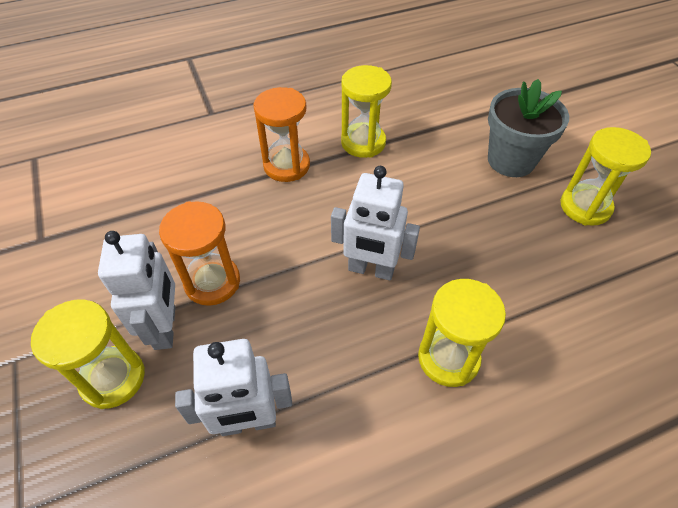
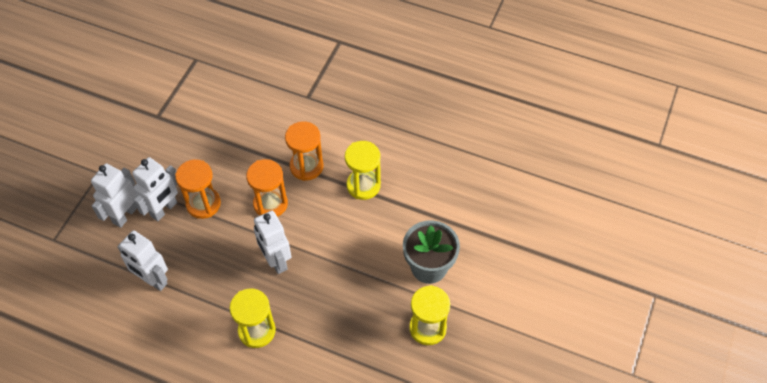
camera: 45 degrees right, 5 degrees up
yellow hourglass [31,299,145,409] -> white robot [91,163,137,228]
none -> orange hourglass [246,159,288,217]

